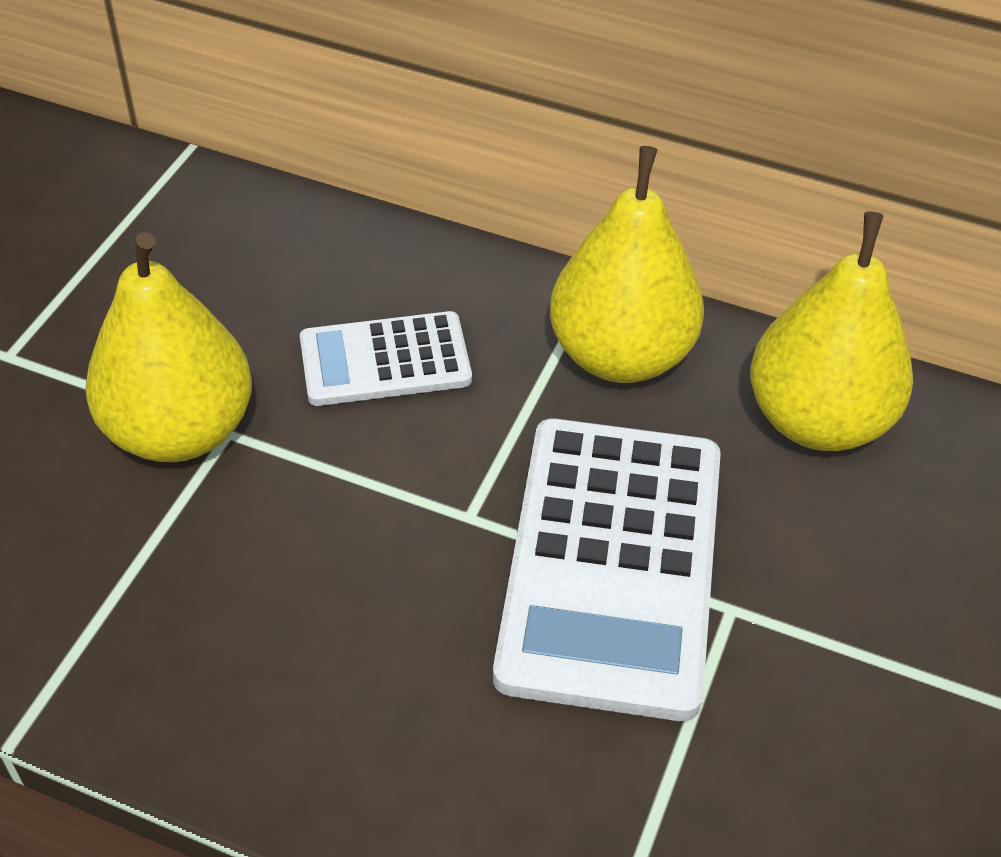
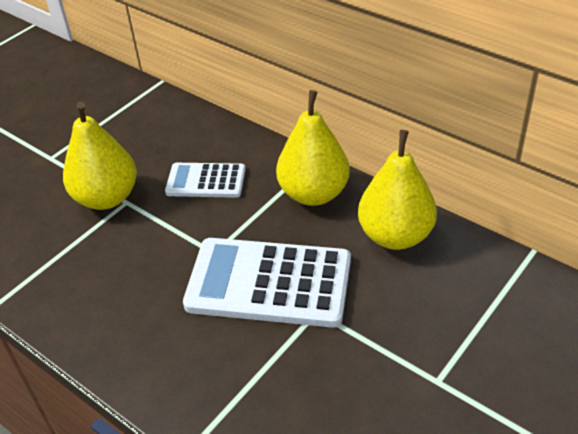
camera: 20 degrees right, 5 degrees down
white calculator [493,418,721,721] -> white calculator turned 75 degrees clockwise [183,238,351,328]

